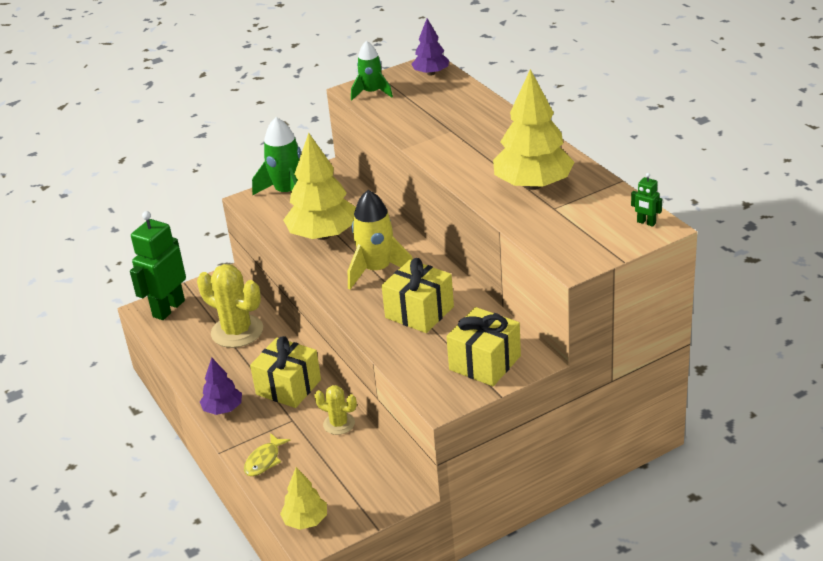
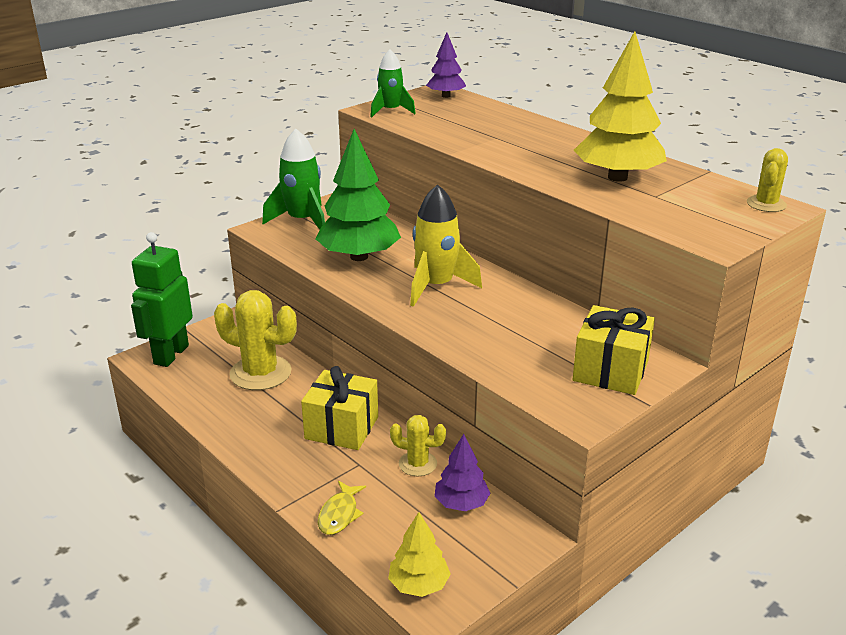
camera: 15 degrees left, 5 degrees down
purple tree [200,358,242,415] -> purple tree moved to [434,434,491,511]
yellow tree [283,133,356,240] -> green tree [315,129,401,261]
yellow gift [381,258,454,333] -> none
green robot [631,173,662,227] -> yellow cactus [747,148,788,212]

